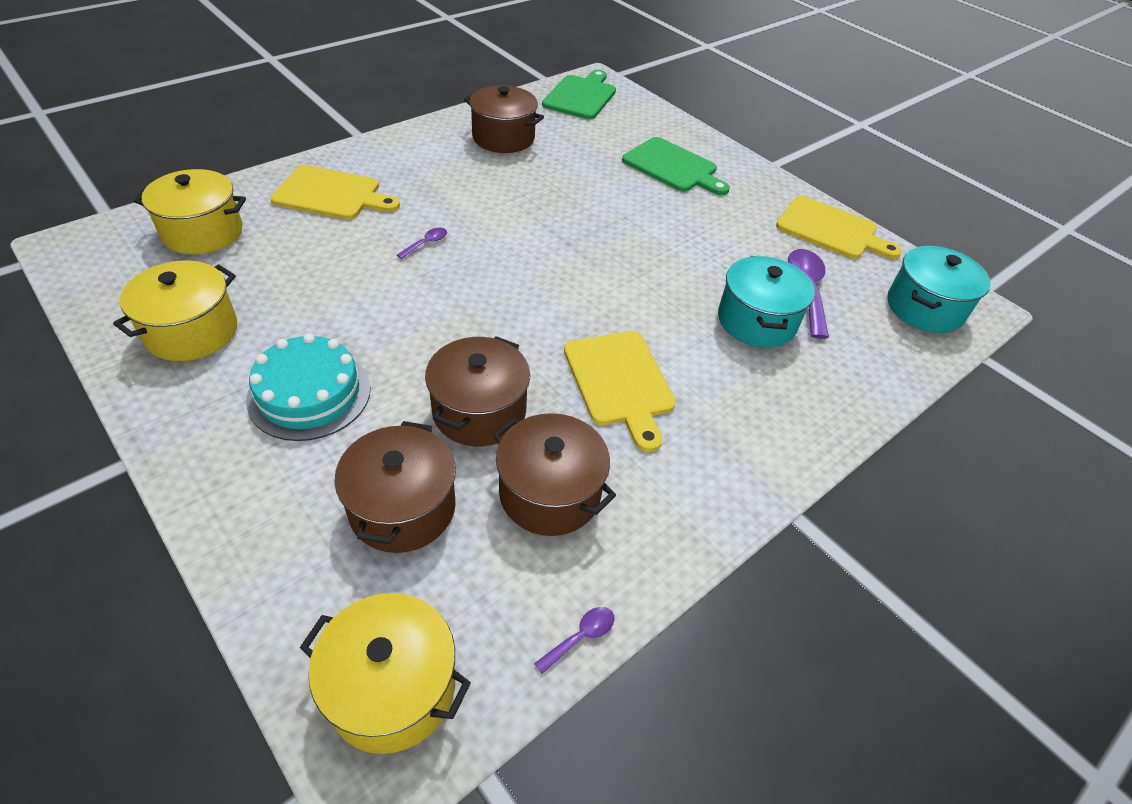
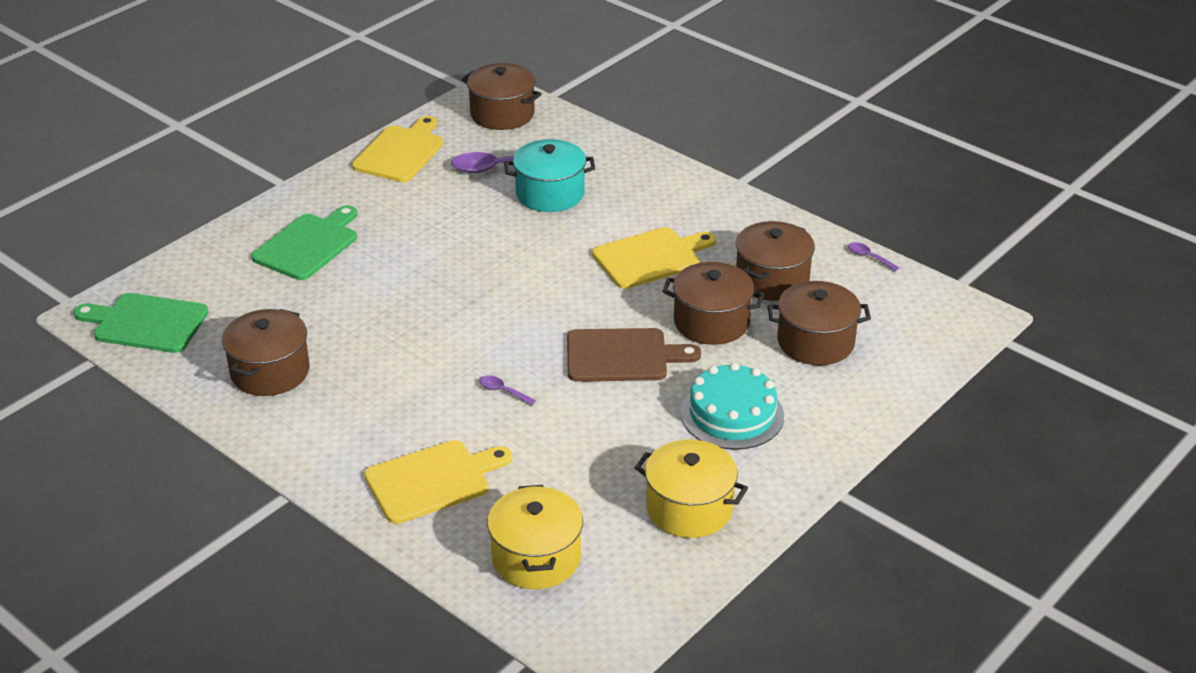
camera: 95 degrees left, 10 degrees down
yellow cutting board [270,165,400,220] -> yellow cutting board turned 60 degrees clockwise [364,440,512,524]
yellow pot [300,593,471,754] -> none
turquoise pot [887,246,991,333] -> brown pot [462,63,542,130]
none -> brown cutting board [567,328,701,382]

